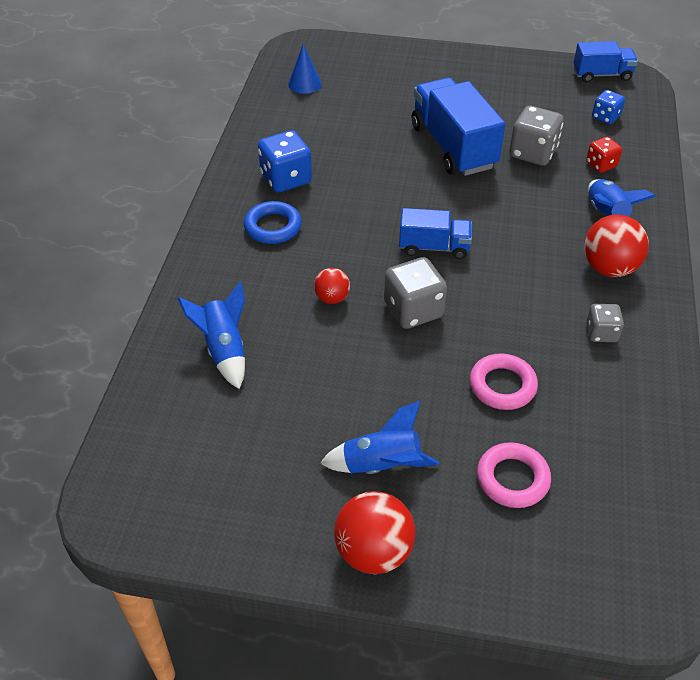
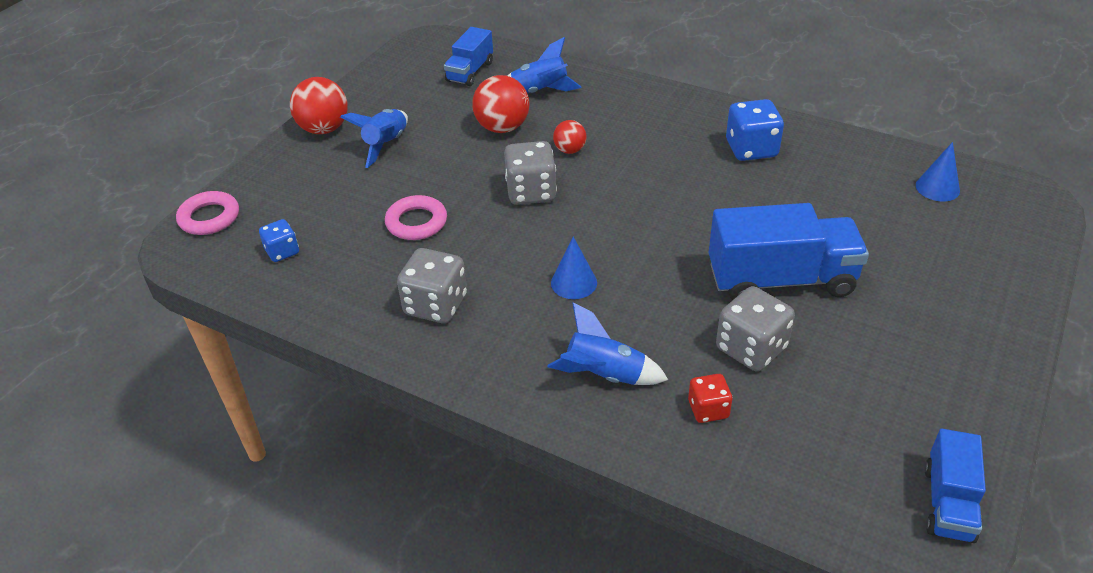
camera: 110 degrees right, 5 degrees down
blue ring [244,201,302,244] -> none
blue truck [399,208,472,259] -> blue truck moved to [444,27,493,86]
pink ring [477,442,551,508] -> pink ring moved to [176,191,239,235]
red ball [584,214,649,277] -> red ball moved to [472,75,530,133]
grey dice [586,304,624,342] -> grey dice [397,248,467,323], size x1.69
blue dice [592,90,625,124] -> blue dice moved to [259,219,299,262]
none -> blue cone [551,237,597,299]

